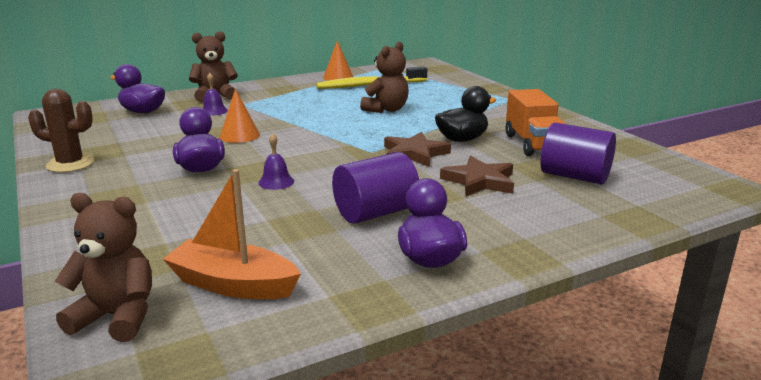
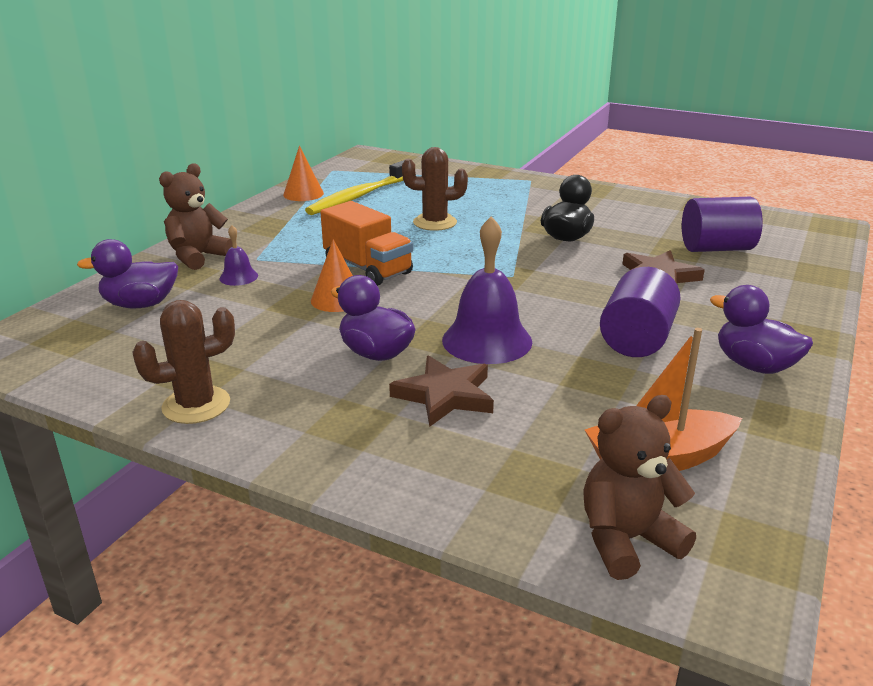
camera: 35 degrees left, 5 degrees up
purple bell [258,133,294,190] -> purple bell [442,216,532,364], size x2.04
brown teddy bear [360,42,409,113] -> brown cactus [402,147,468,231]
brown star [384,132,451,167] -> brown star moved to [389,355,494,427]
orange truck [505,89,566,156] -> orange truck moved to [320,201,413,286]

